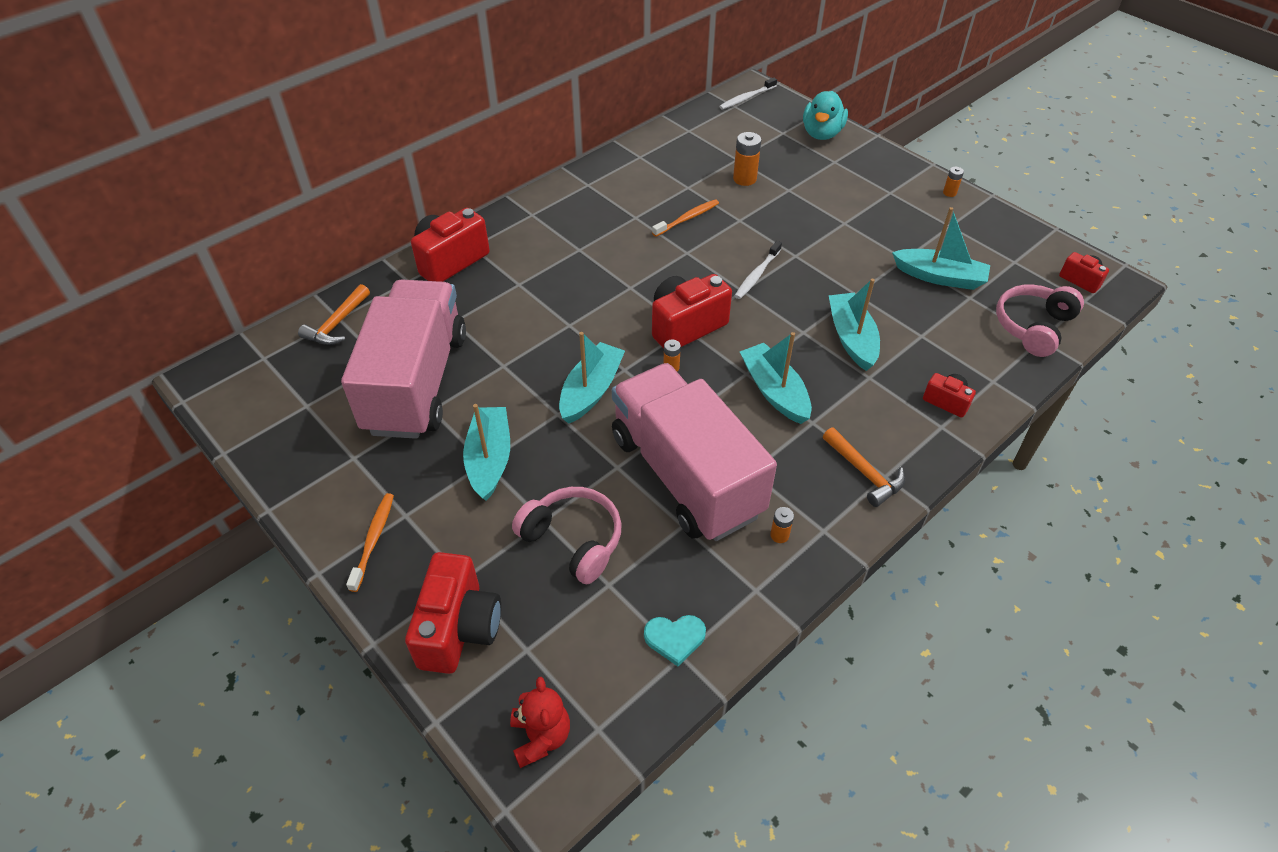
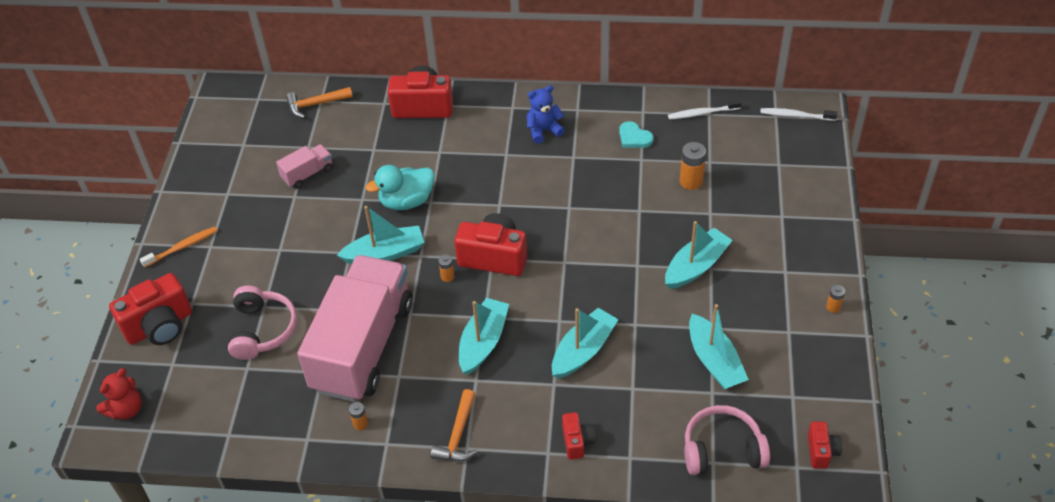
camera: 50 degrees right, 0 degrees up
pink truck [341,279,466,439] -> pink truck [276,144,332,189], size x0.40
turquoise boat [463,404,510,501] -> turquoise boat moved to [665,221,733,289]
turquoise heart [644,615,706,666] -> turquoise heart moved to [619,121,654,148]
orange toothbrush [652,199,719,237] -> none
white toothbrush [735,241,782,299] -> white toothbrush moved to [668,99,742,120]
turquoise duck [803,91,848,140] -> turquoise duck moved to [366,165,435,210]
none -> blue teddy bear [527,85,565,144]

